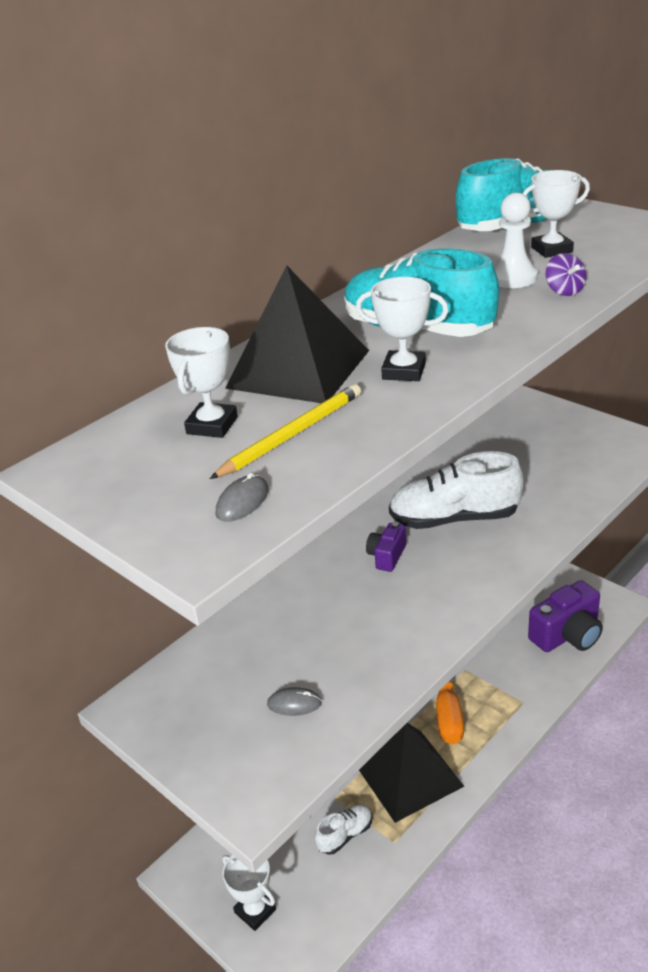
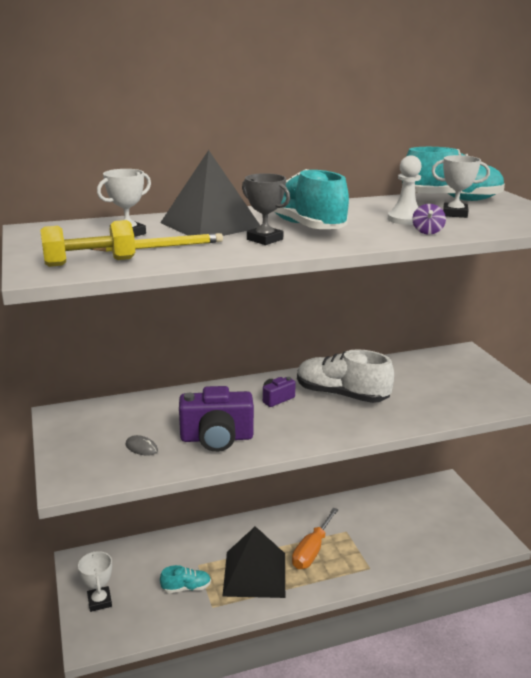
camera: 25 degrees right, 10 degrees down
grey mouse [216,473,269,522] -> yellow dumbbell [40,220,135,267]
white shoe [315,804,372,855] -> turquoise shoe [160,565,211,593]
white trophy [356,277,449,381] -> grey trophy [242,173,290,245]
purple camera [528,580,603,652] -> purple camera moved to [179,386,254,452]

